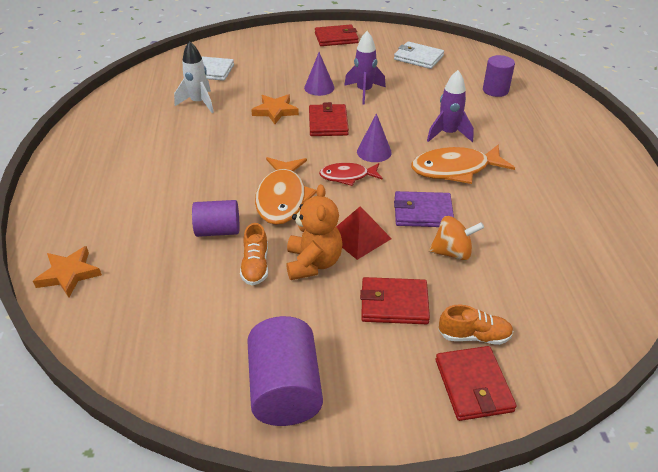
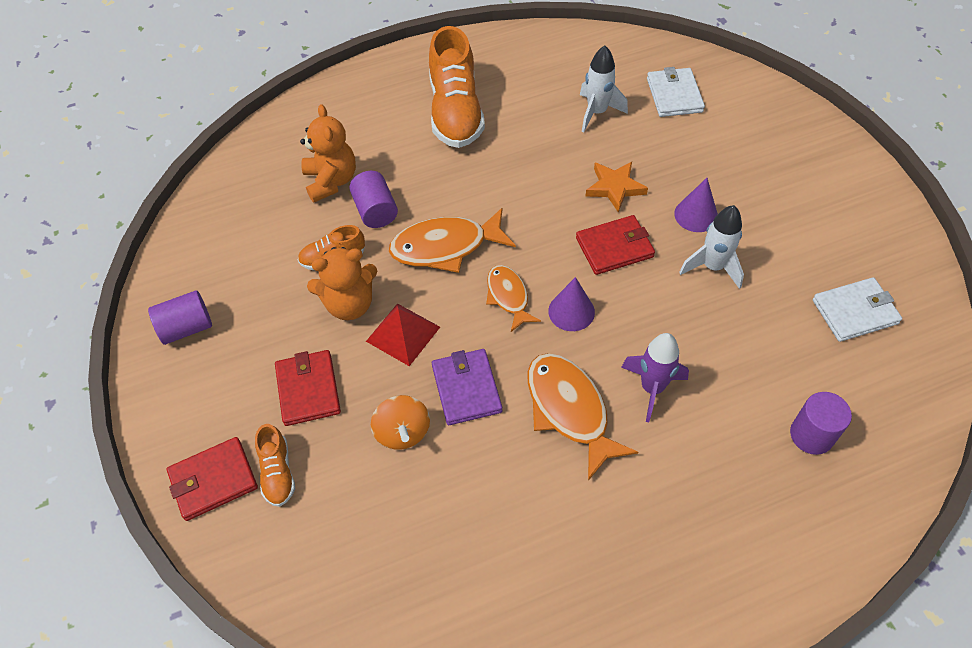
camera: 75 degrees right, 15 degrees up
orange star [33,246,102,298] -> none
purple cylinder [247,316,323,426] -> purple cylinder [148,290,212,345], size x0.65
red wallet [315,25,359,46] -> none
red fish [319,163,383,186] -> orange fish [486,265,541,332]
purple rocket [344,31,386,104] -> white rocket [679,205,744,289]
white wallet [394,41,444,69] -> white wallet turned 60 degrees clockwise [813,277,902,342]
none -> orange teddy bear [300,104,356,202]
none -> orange shoe [429,26,485,148]

